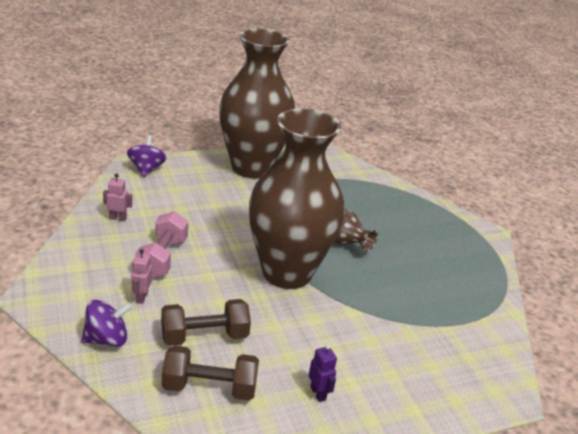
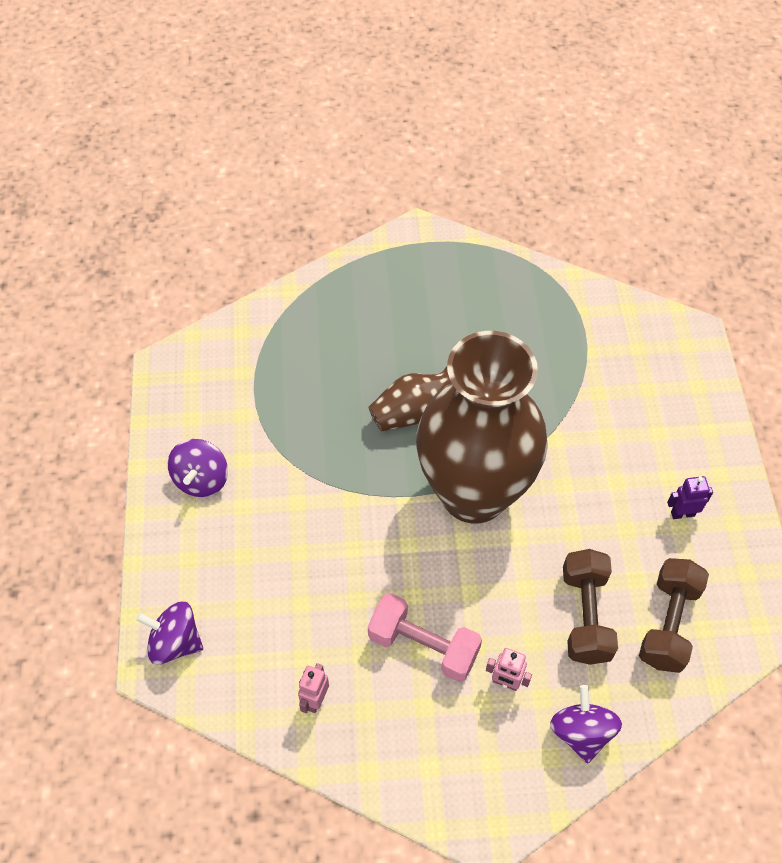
camera: 70 degrees left, 25 degrees up
brown vase [219,28,295,178] -> purple spinning top [168,439,228,497]

